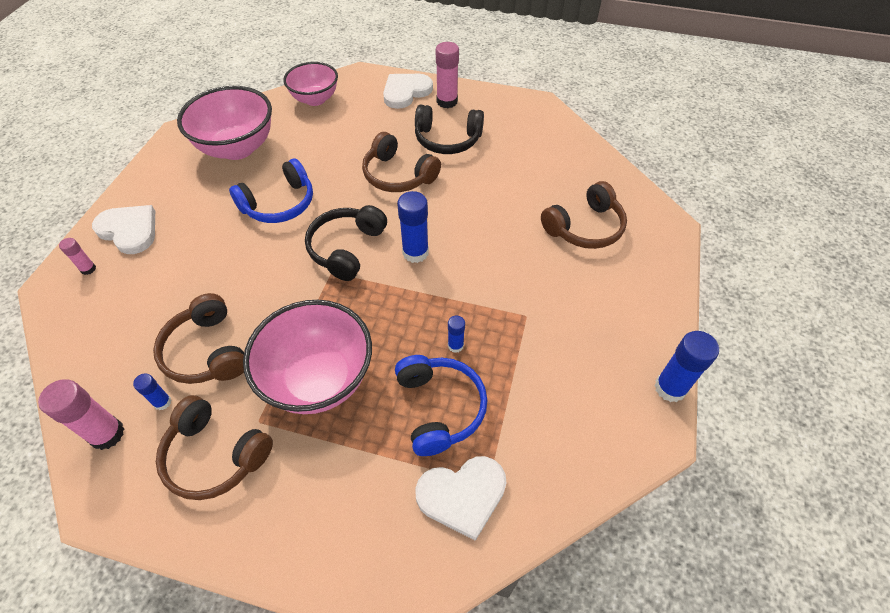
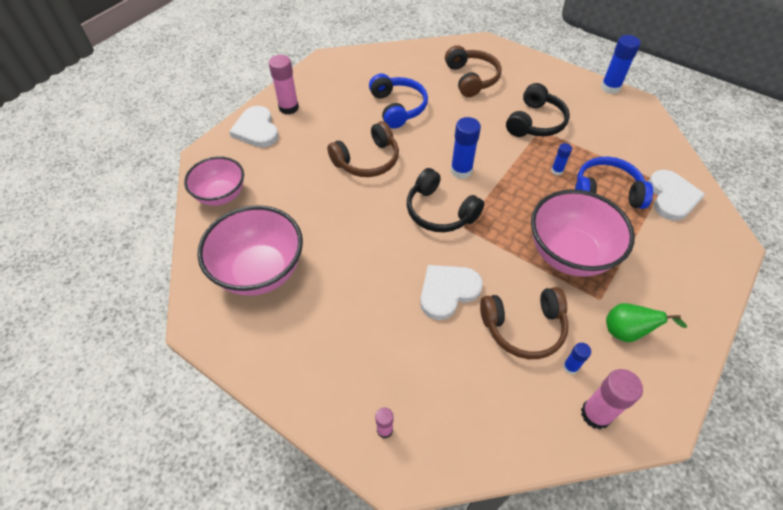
camera: 70 degrees left, 0 degrees up
white heart [92,205,155,254] -> white heart moved to [420,265,483,320]
brown headphones [156,395,273,500] -> green pear [606,303,687,342]
blue headphones [229,158,313,223] -> blue headphones moved to [369,74,428,129]
black headphones [415,105,484,154] -> black headphones moved to [506,83,570,137]

